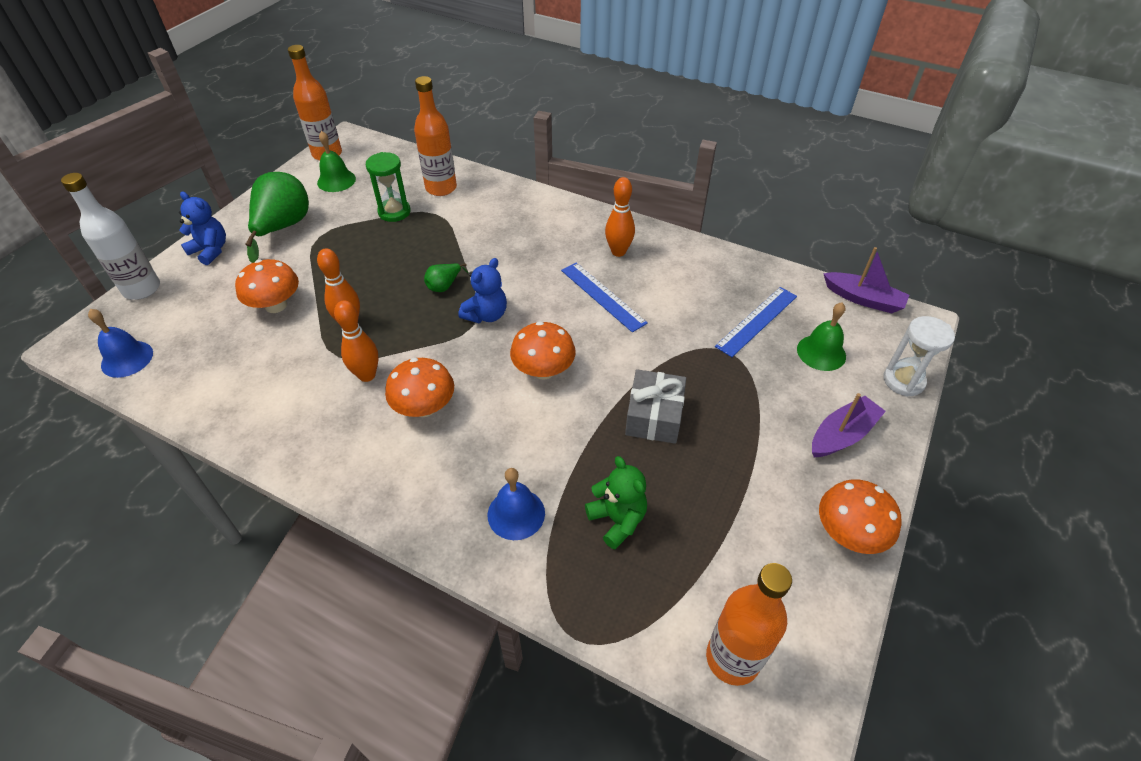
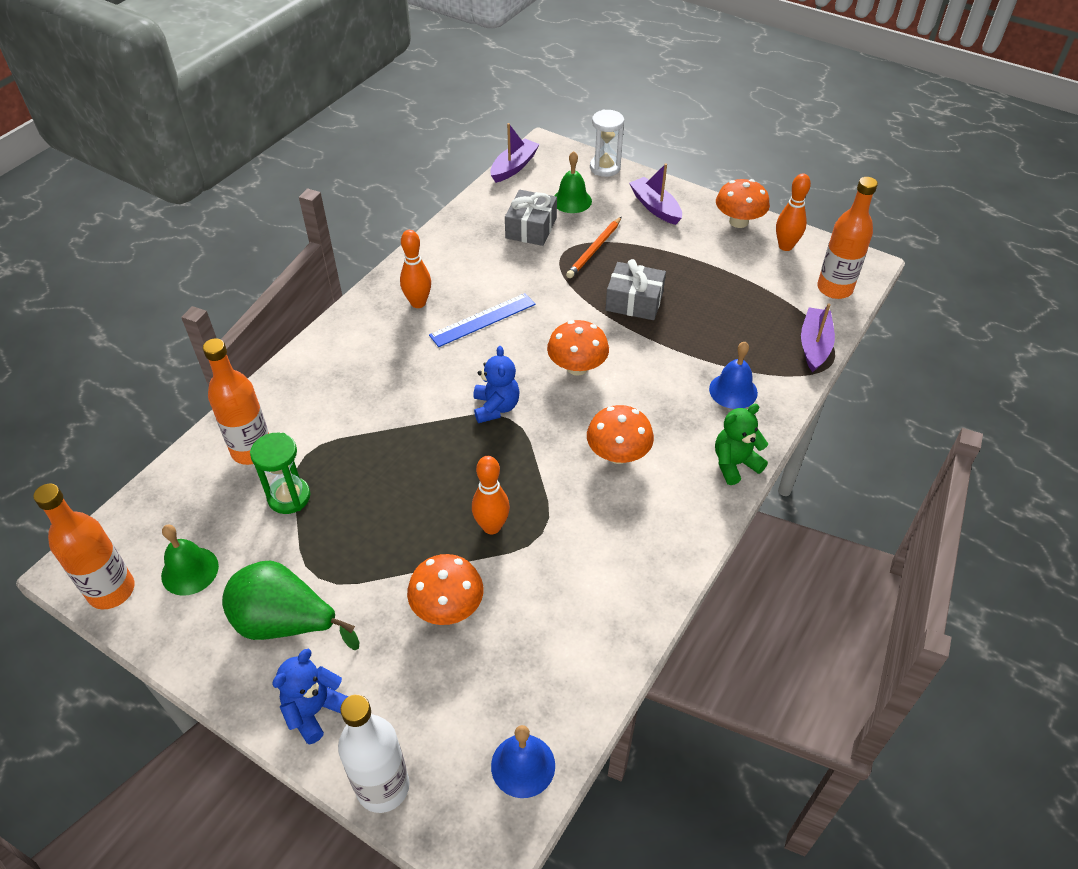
camera: 85 degrees left, 0 degrees up
orange bowling pin [334,301,378,382] -> orange bowling pin moved to [776,173,811,251]
green pear [424,263,468,292] -> none
blue teddy bear [458,258,507,323] -> blue teddy bear turned 45 degrees clockwise [473,346,520,423]
green teddy bear [585,456,647,549] -> green teddy bear moved to [715,404,768,485]
blue ruler [715,287,797,357] -> grey gift [505,190,557,246]
none -> orange pencil [566,217,622,278]
none -> purple boat [801,303,835,372]

